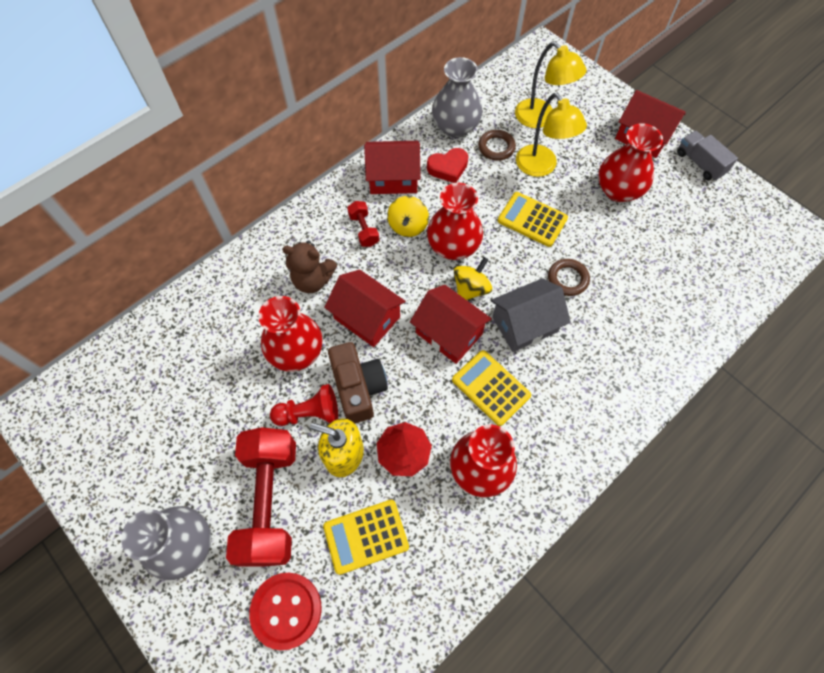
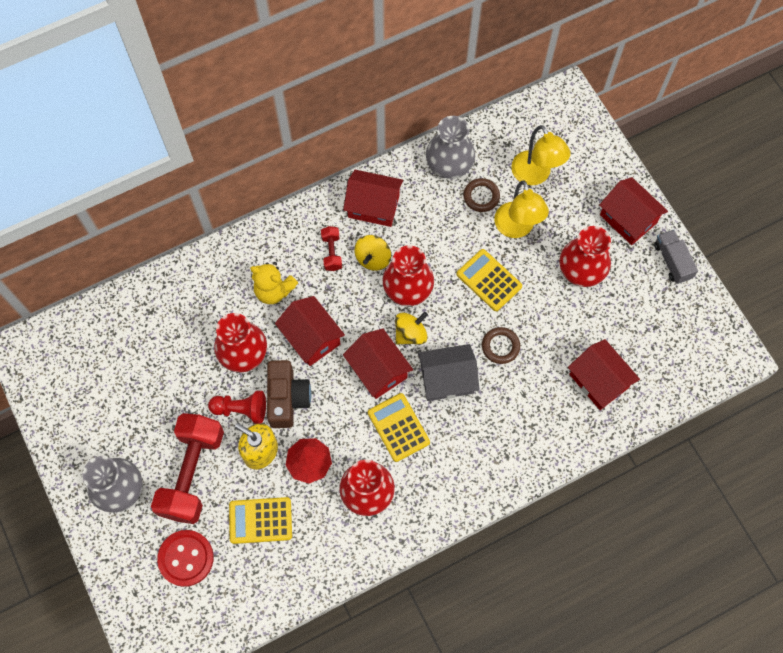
camera: 15 degrees right, 5 degrees up
brown teddy bear [282,240,338,293] -> yellow teddy bear [250,262,298,304]
red heart [427,148,468,183] -> none
none -> red house [568,339,640,410]

